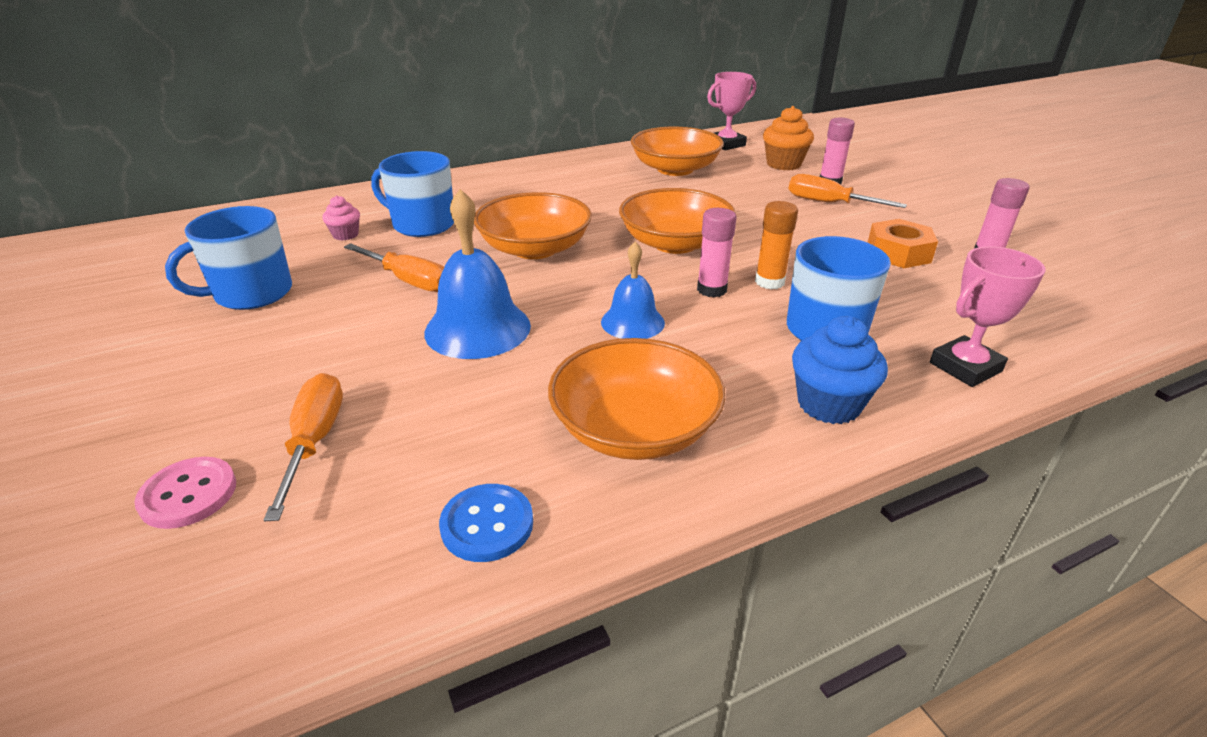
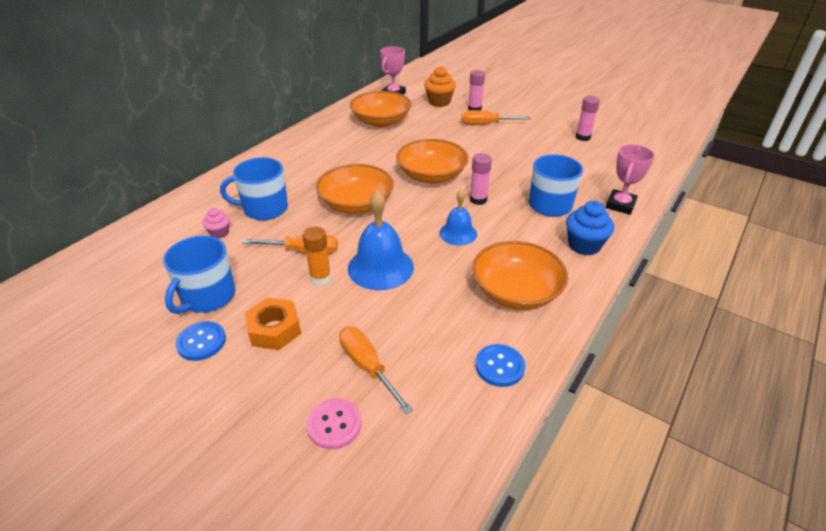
camera: 30 degrees left, 5 degrees up
orange glue stick [755,201,798,290] -> orange glue stick moved to [303,226,331,285]
orange nut [867,219,938,268] -> orange nut moved to [245,298,301,350]
none -> blue button [175,321,226,361]

